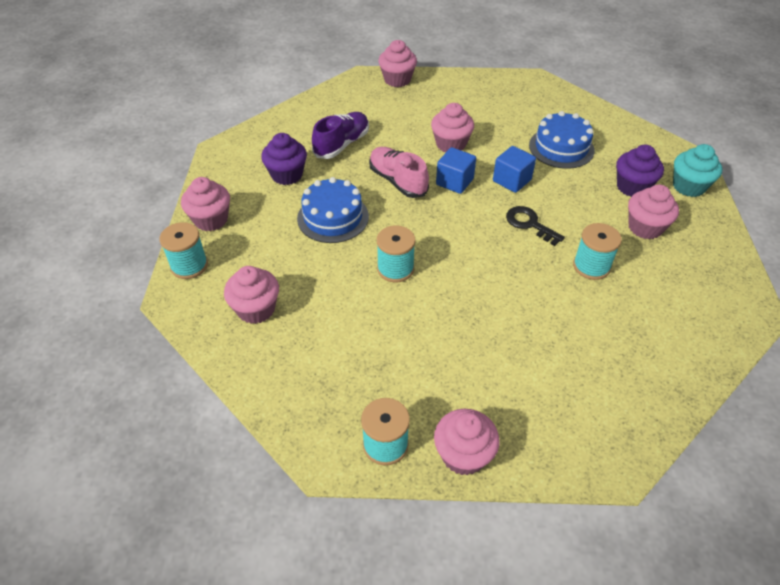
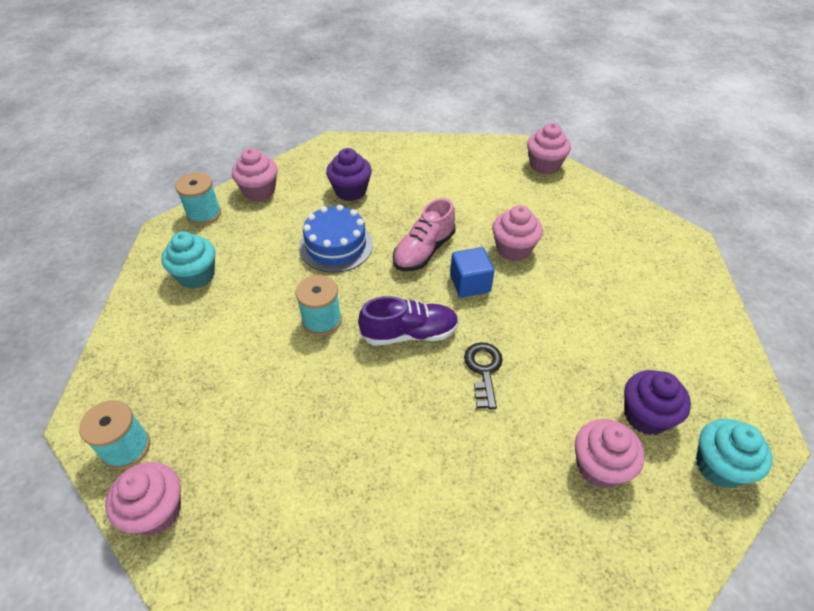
camera: 45 degrees right, 0 degrees up
pink cupcake [224,266,279,324] -> turquoise cupcake [161,231,215,289]
purple shoe [312,112,369,159] -> purple shoe moved to [358,296,459,346]
pink shoe [369,147,429,198] -> pink shoe turned 150 degrees counterclockwise [393,198,456,271]
blue cube [493,146,536,193] -> none
blue cake [529,111,595,169] -> none
turquoise spool [573,223,622,280] -> none

